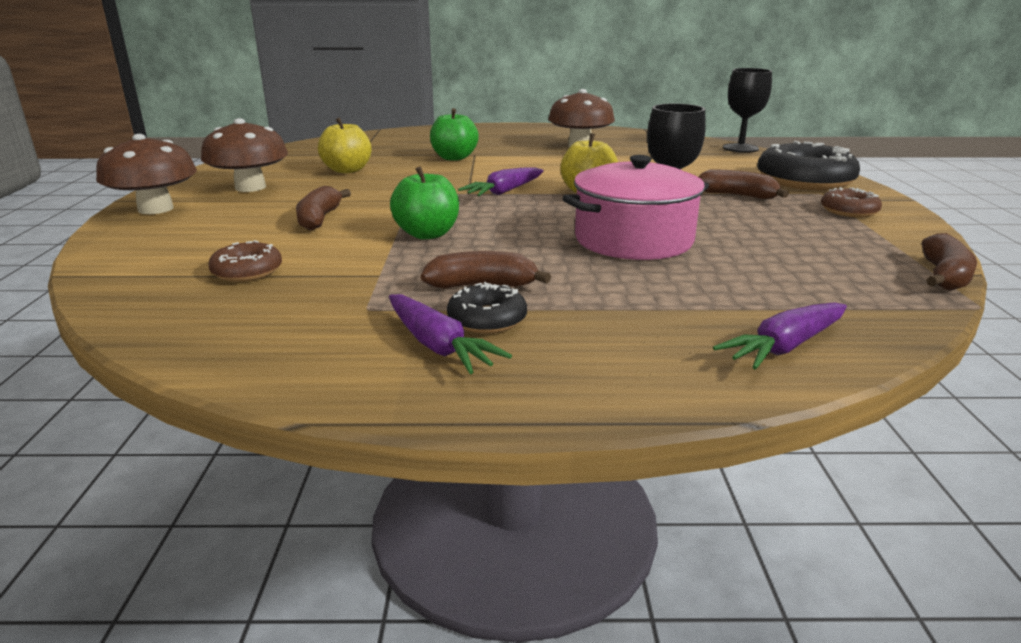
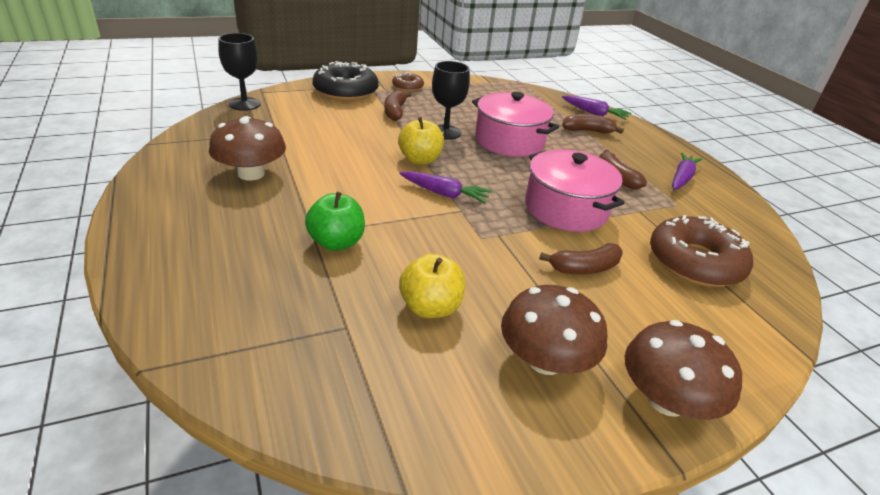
camera: 115 degrees left, 10 degrees up
brown donut [208,240,282,282] -> brown donut [650,215,753,287], size x1.96
green apple [390,166,459,239] -> pink pot [525,149,624,232]
black donut [447,282,527,334] -> none
brown banana [922,233,977,291] -> brown banana moved to [562,114,624,134]

